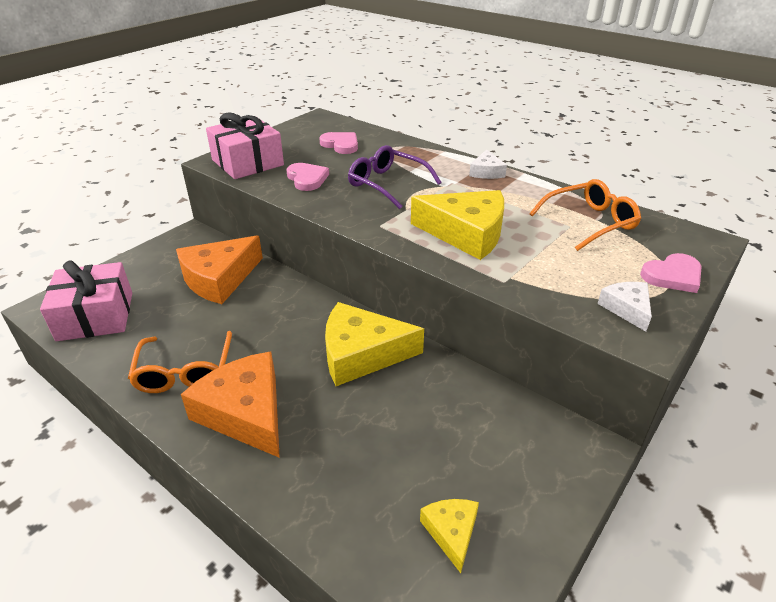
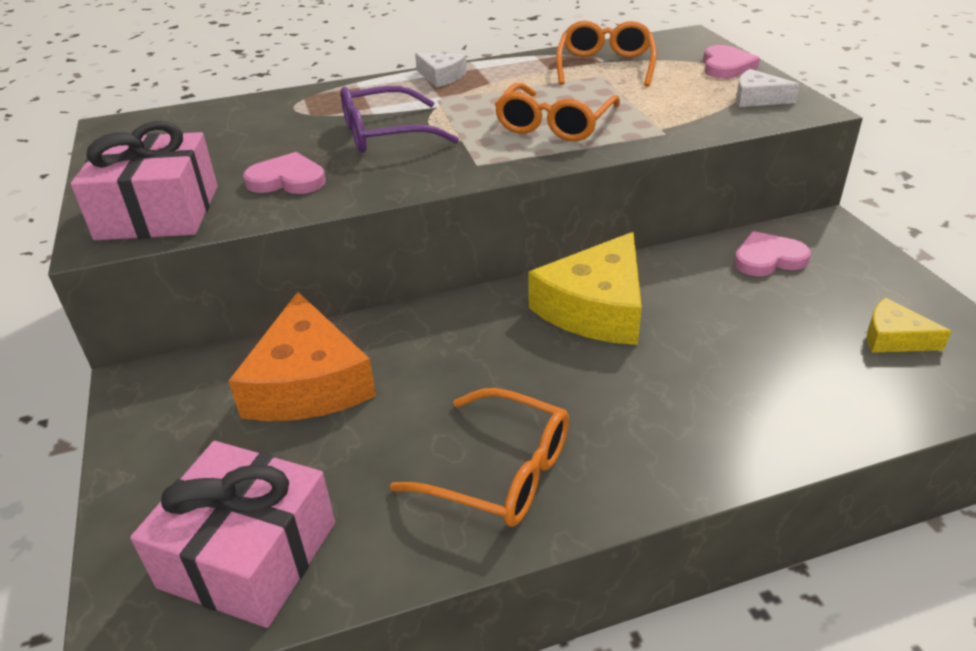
camera: 55 degrees left, 0 degrees up
orange cheese [181,352,280,458] -> none
pink heart [319,132,358,154] -> pink heart moved to [734,231,811,276]
yellow cheese [411,190,504,260] -> orange glasses [495,83,620,141]

